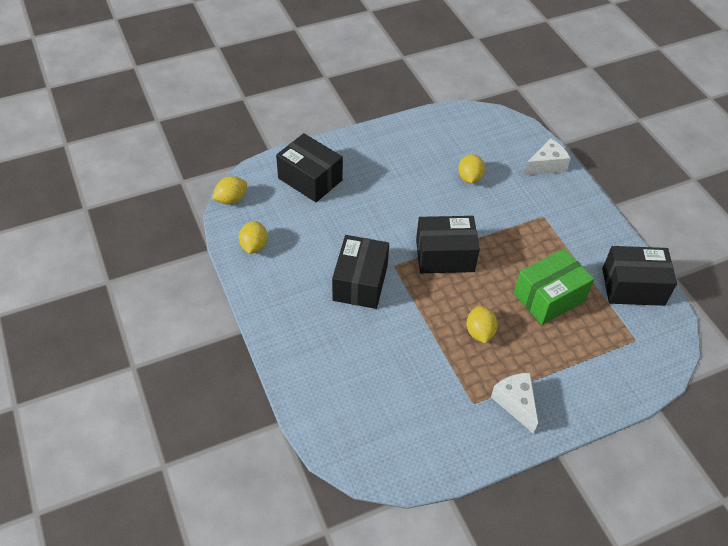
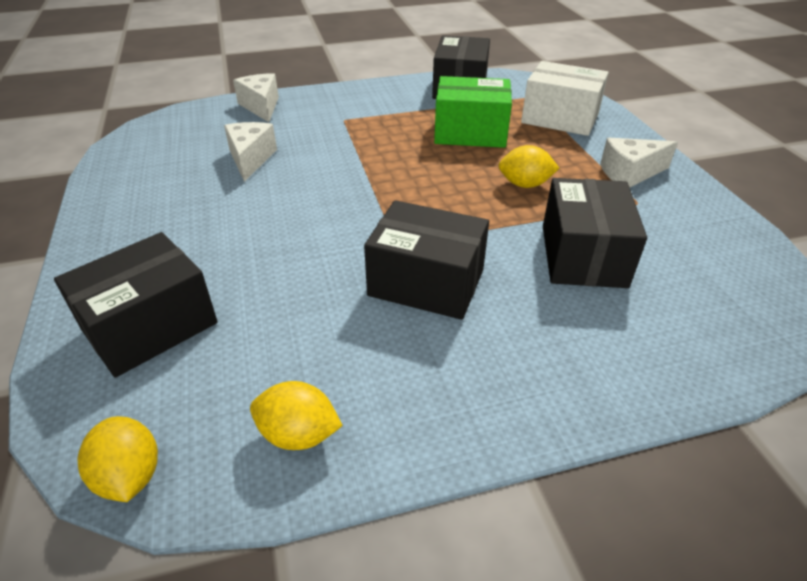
camera: 80 degrees left, 10 degrees down
black box [416,216,480,273] -> black box moved to [543,178,647,288]
yellow lemon [458,154,485,183] -> white cheese [224,122,277,182]
green box [514,248,594,325] -> green box turned 60 degrees counterclockwise [434,76,512,148]
none -> white box [521,61,609,136]

